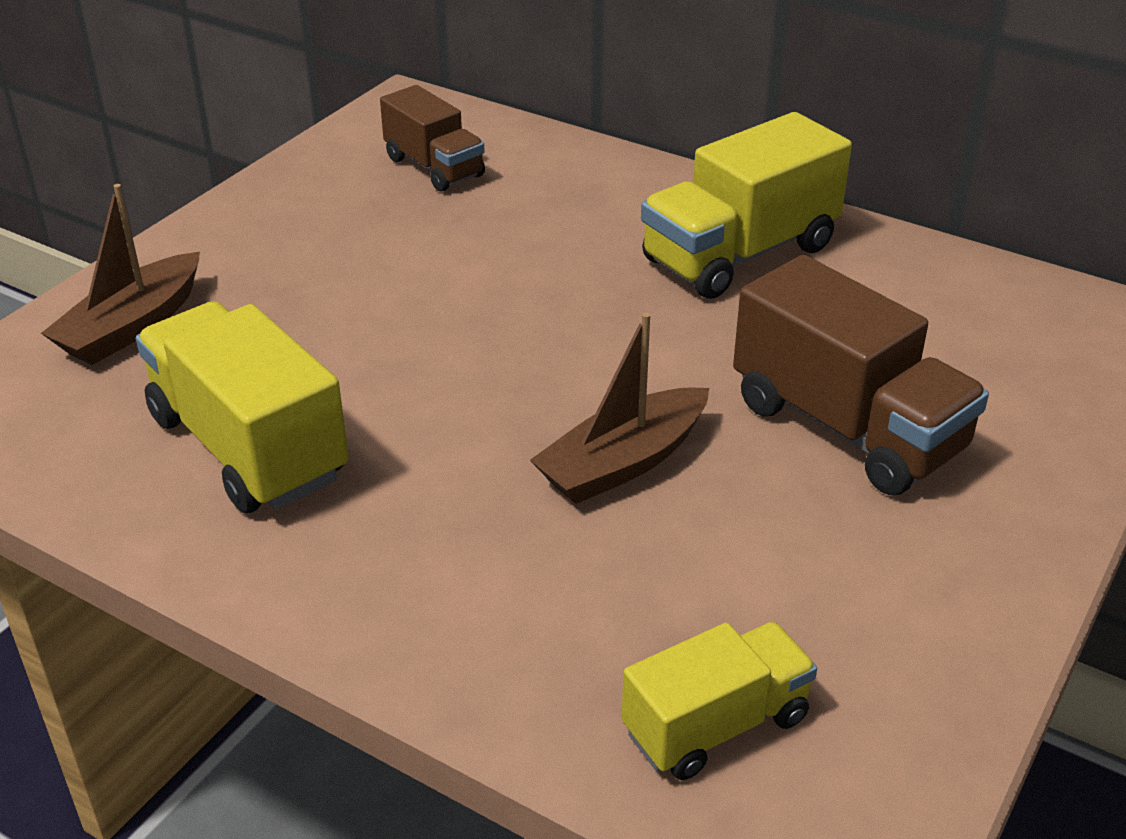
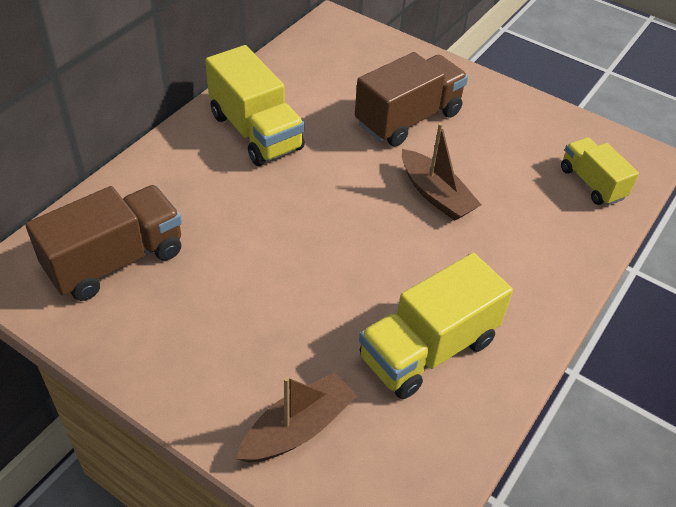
camera: 90 degrees left, 10 degrees up
brown boat [41,184,200,365] -> brown boat turned 75 degrees counterclockwise [237,372,357,463]
brown truck [380,85,485,192] -> brown truck [25,185,182,301], size x1.62

